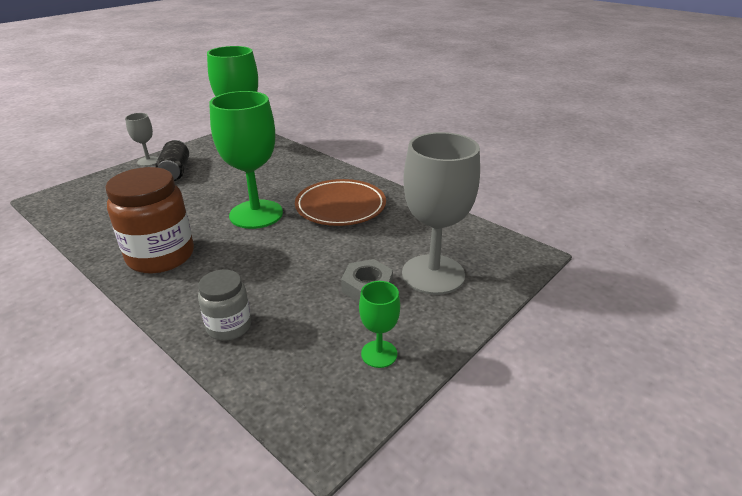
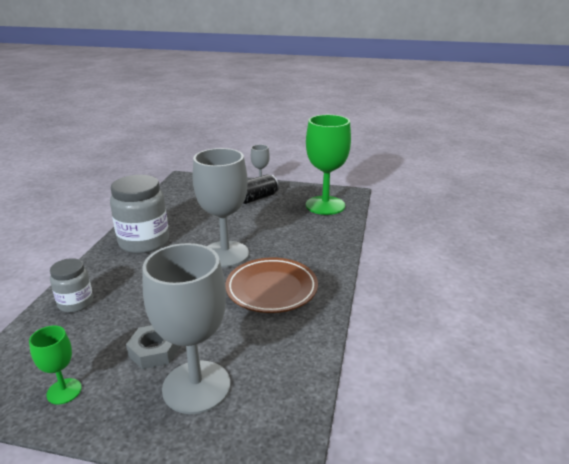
camera: 60 degrees right, 5 degrees down
brown jar [105,167,194,273] -> grey jar [110,175,169,254]
green goblet [209,91,283,229] -> grey goblet [193,148,249,268]

